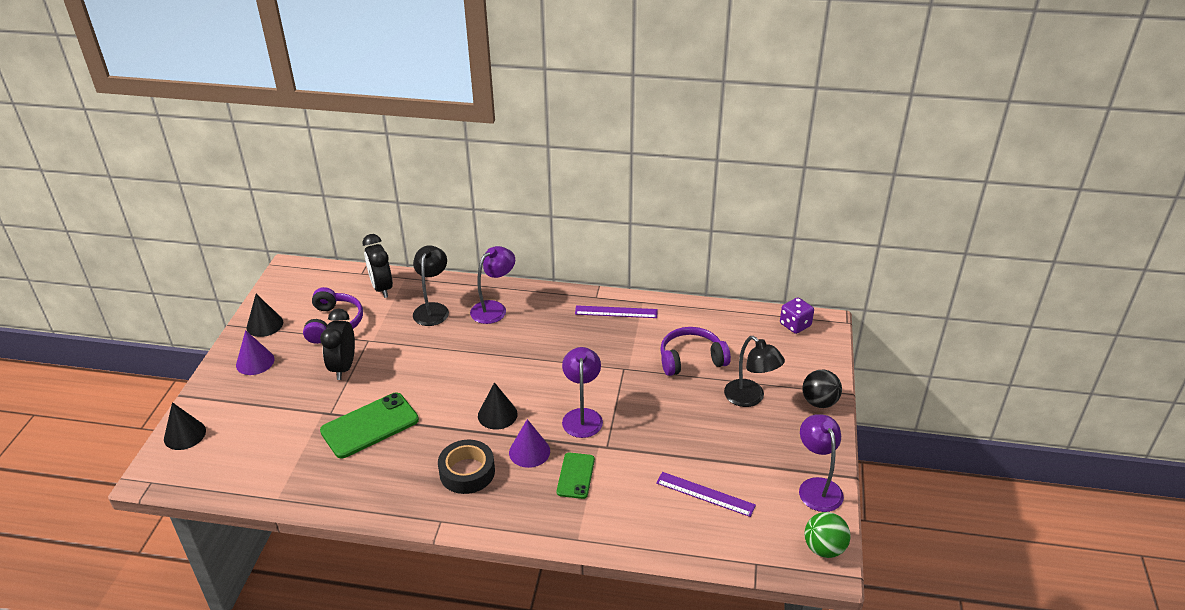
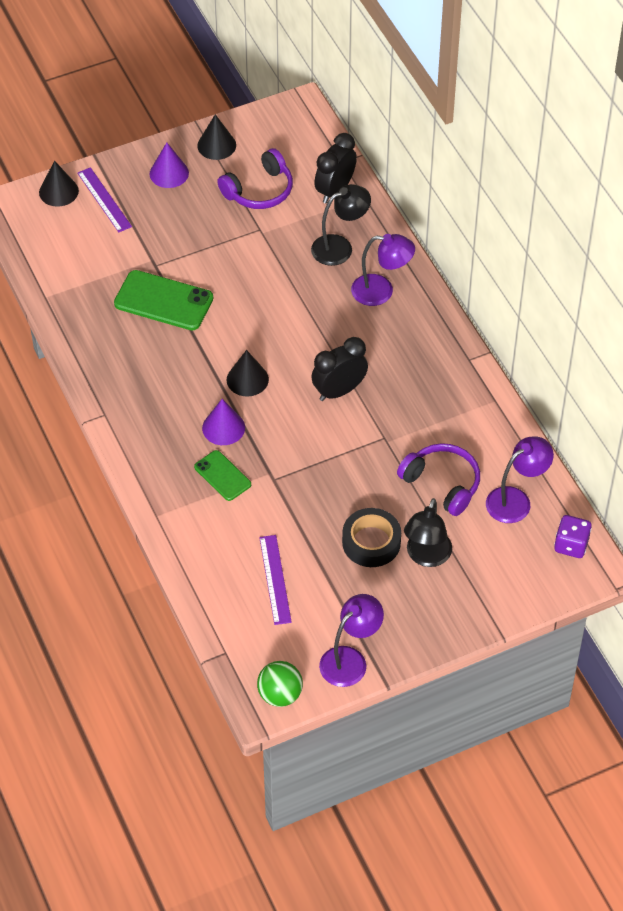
camera: 55 degrees right, 15 degrees up
black clock [320,309,355,380] -> black clock moved to [311,337,368,401]
black tape [438,440,495,494] -> black tape moved to [342,508,401,567]
green phone [557,453,595,499] -> green phone turned 75 degrees clockwise [194,450,251,501]
purple lamp [562,347,603,438] -> purple lamp moved to [486,437,554,523]
purple ruler [575,305,658,318] -> purple ruler moved to [77,167,132,232]
black ball [802,370,842,408] -> none

